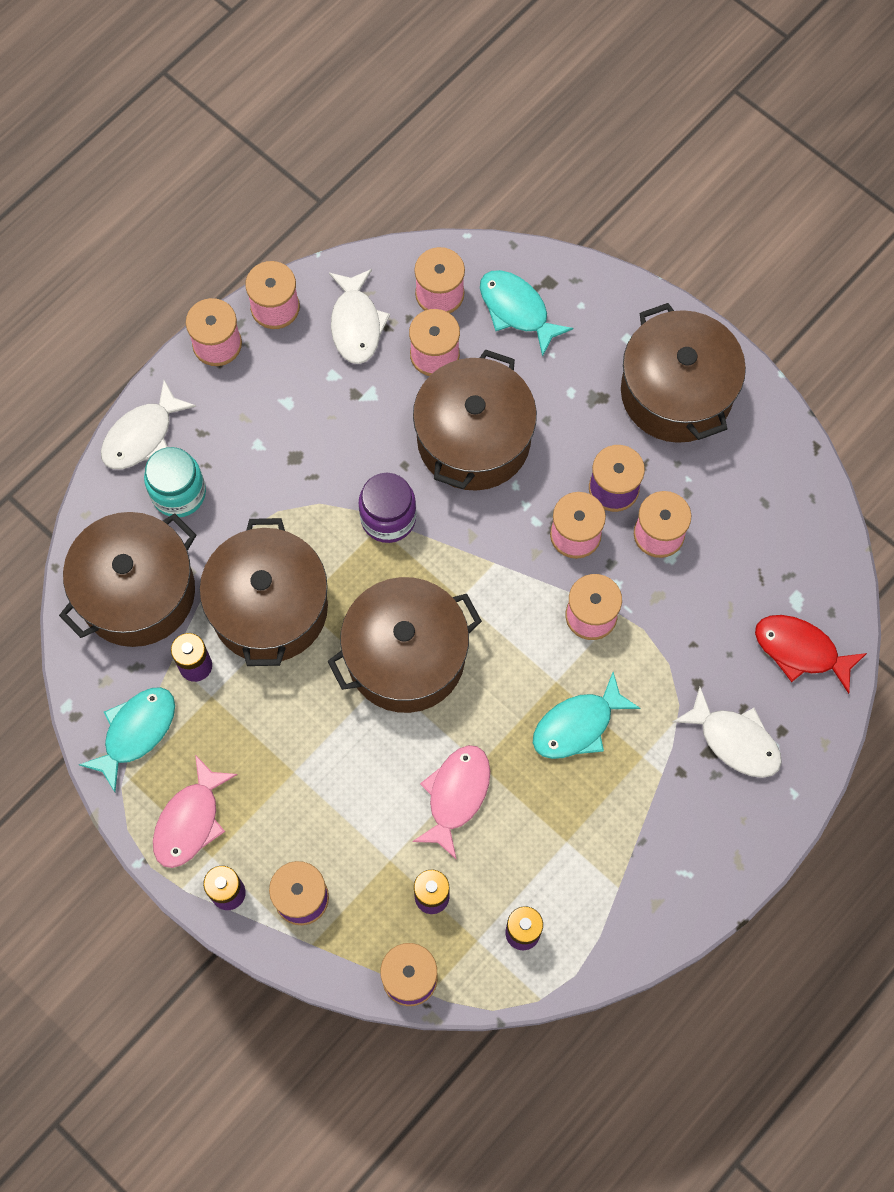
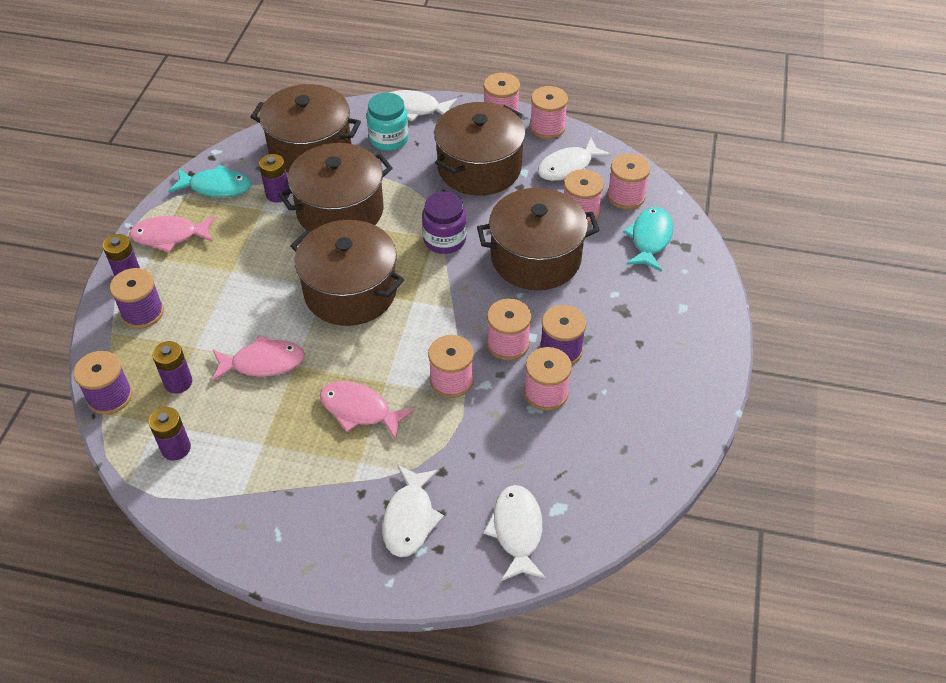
camera: 60 degrees right, 20 degrees down
turquoise fish [533,672,641,759] -> pink fish [320,381,415,440]
brown pot [621,303,746,443] -> brown pot moved to [434,102,526,196]
red fish [755,615,867,694] -> white fish [483,485,546,581]

